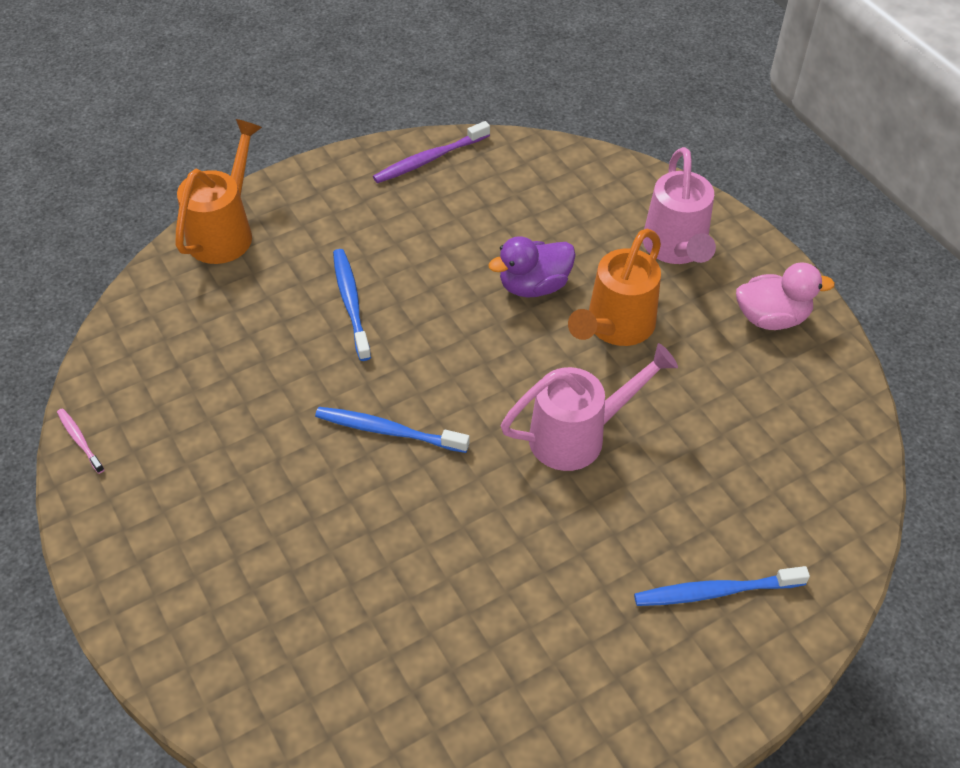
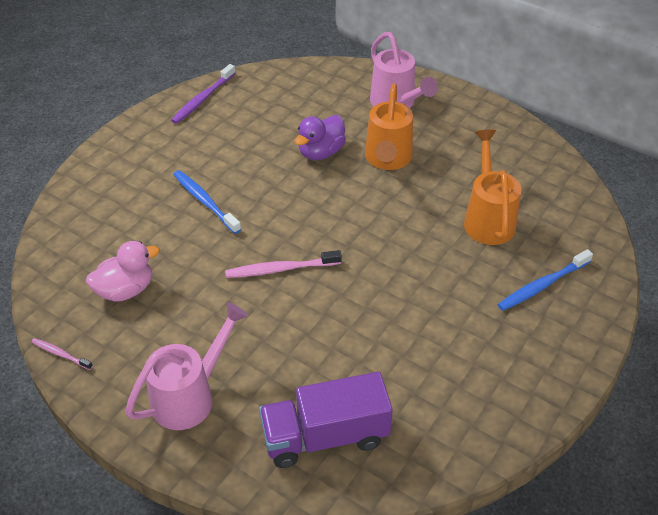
camera: 25 degrees left, 5 degrees down
orange watering can [175,119,262,264] -> orange watering can moved to [464,130,521,245]
blue toothbrush [315,407,470,453] -> pink toothbrush [225,250,342,278]
pink watering can [500,343,678,471] -> pink watering can moved to [125,302,249,430]
pink duck [736,262,835,330] -> pink duck moved to [86,241,159,301]
none -> purple truck [259,372,393,468]

